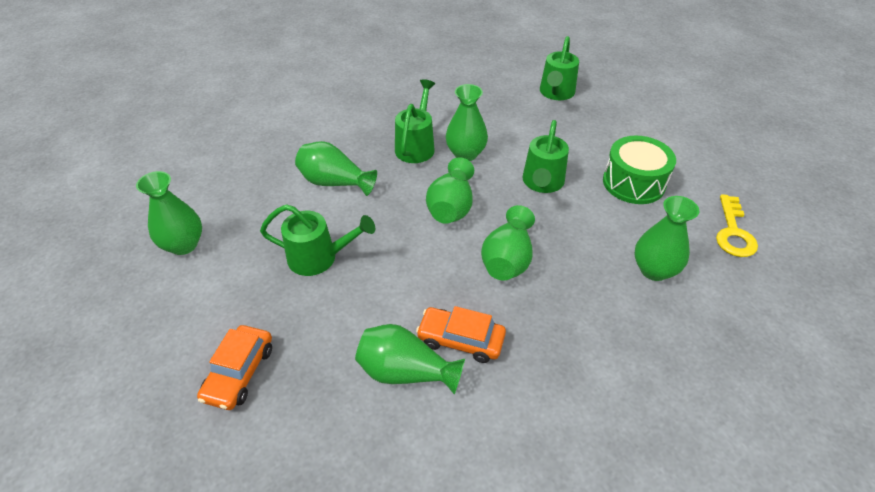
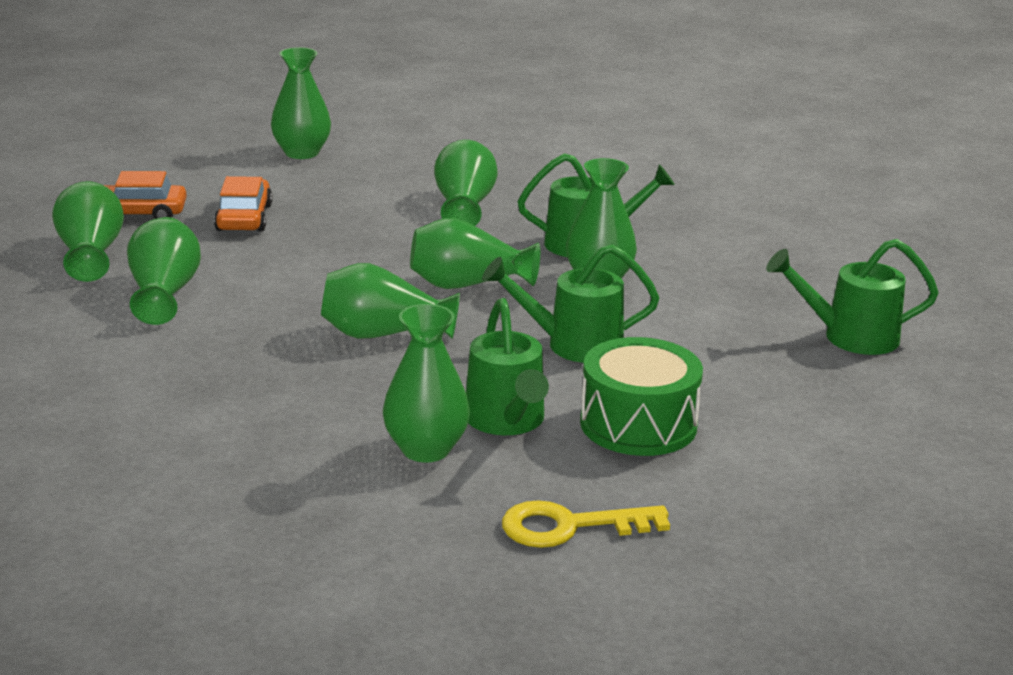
camera: 70 degrees right, 20 degrees down
green watering can [260,204,375,276] -> green watering can moved to [466,298,549,435]
orange car [416,306,506,363] -> orange car moved to [214,176,273,232]
none -> green vase [52,181,124,282]

